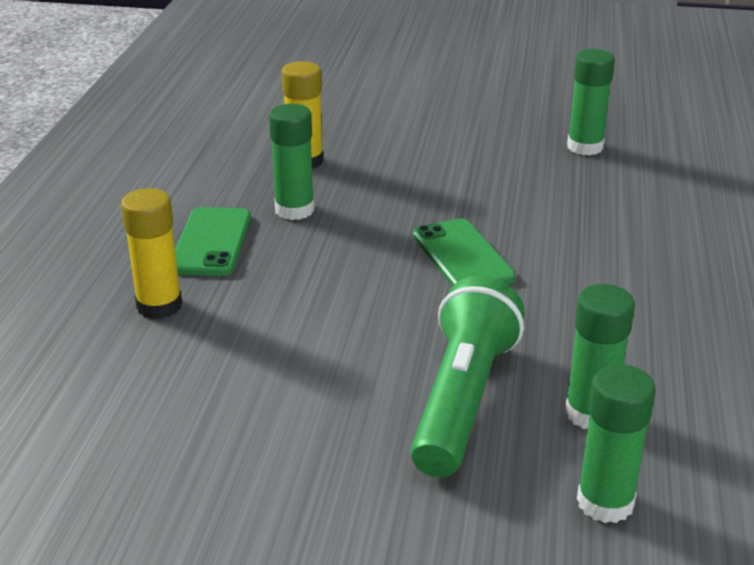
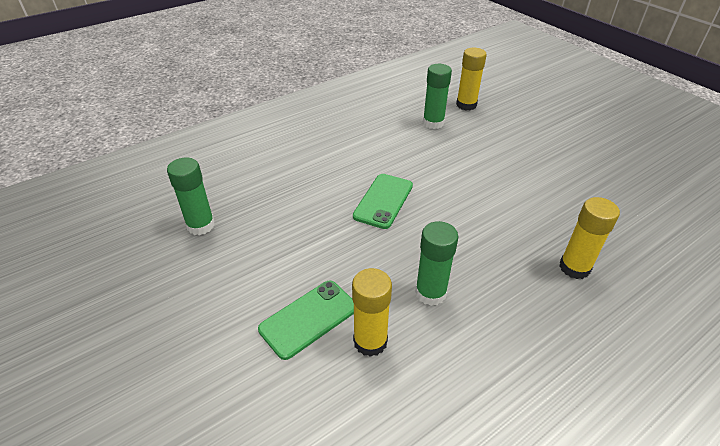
camera: 135 degrees left, 10 degrees up
green phone [175,207,251,276] -> green phone moved to [258,281,354,360]
green flashlight [410,276,525,477] -> none
green glue stick [577,364,656,523] -> yellow glue stick [456,48,487,111]

